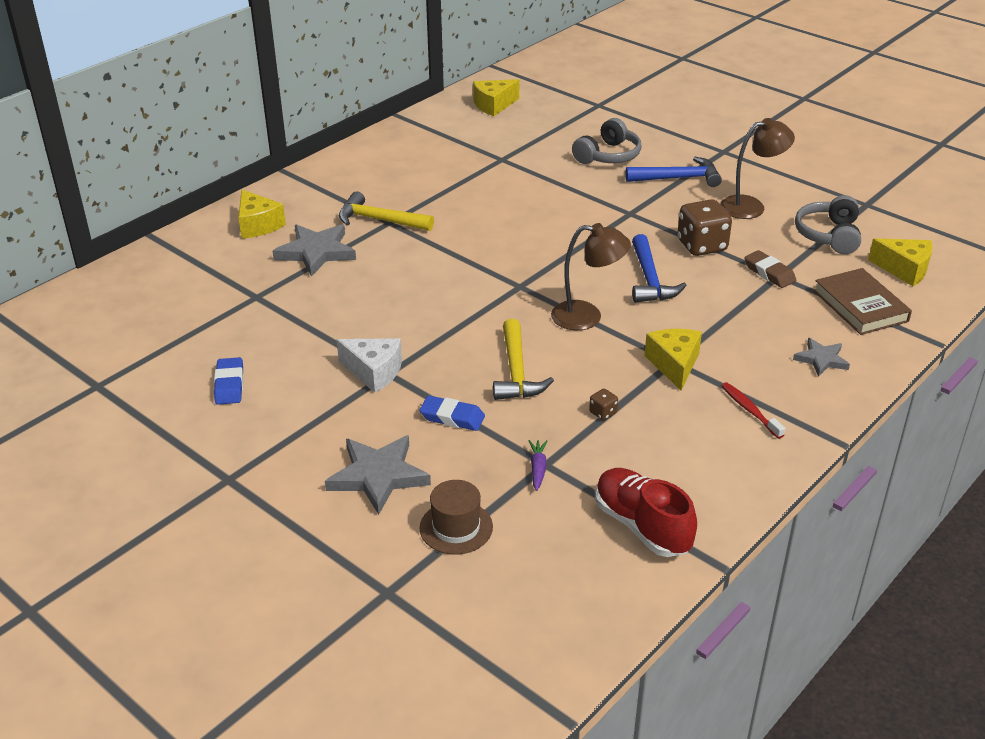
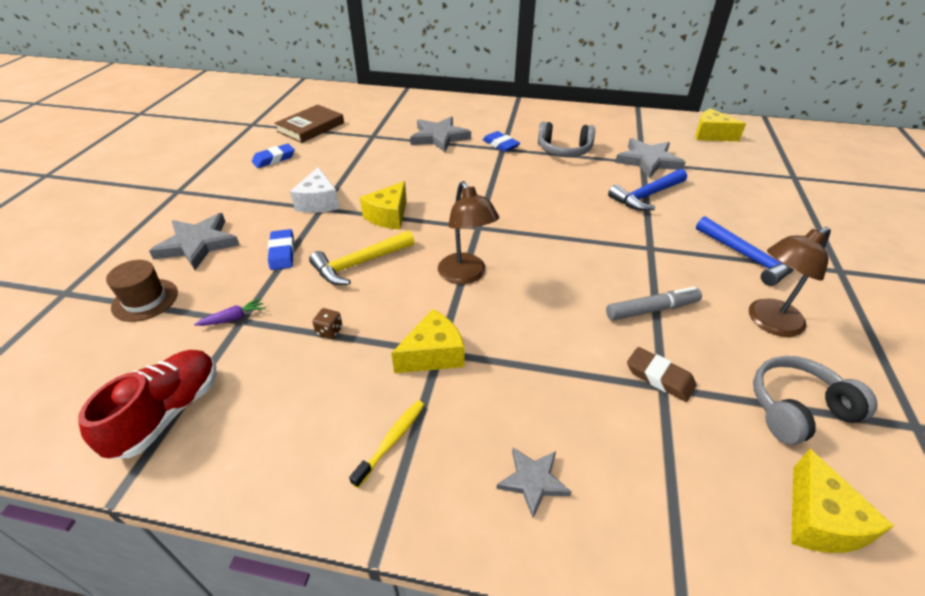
camera: 60 degrees right, 5 degrees up
yellow cheese [238,190,286,238] -> yellow cheese moved to [360,181,407,229]
yellow hammer [339,191,434,231] -> blue eraser [483,131,520,152]
grey headphones [572,118,642,164] -> grey headphones moved to [538,122,595,157]
blue hammer [632,234,687,303] -> blue hammer moved to [608,169,687,211]
brown dice [677,199,732,256] -> grey marker [606,287,702,320]
brown lamp [720,118,795,219] -> brown lamp turned 105 degrees clockwise [749,227,831,337]
red toothbrush [721,382,785,439] -> yellow toothbrush [349,400,424,488]
brown eraser [744,250,796,288] -> brown eraser turned 75 degrees counterclockwise [627,347,697,402]
brown book [813,268,912,335] -> brown book moved to [274,105,344,143]
none -> grey star [615,138,686,179]

